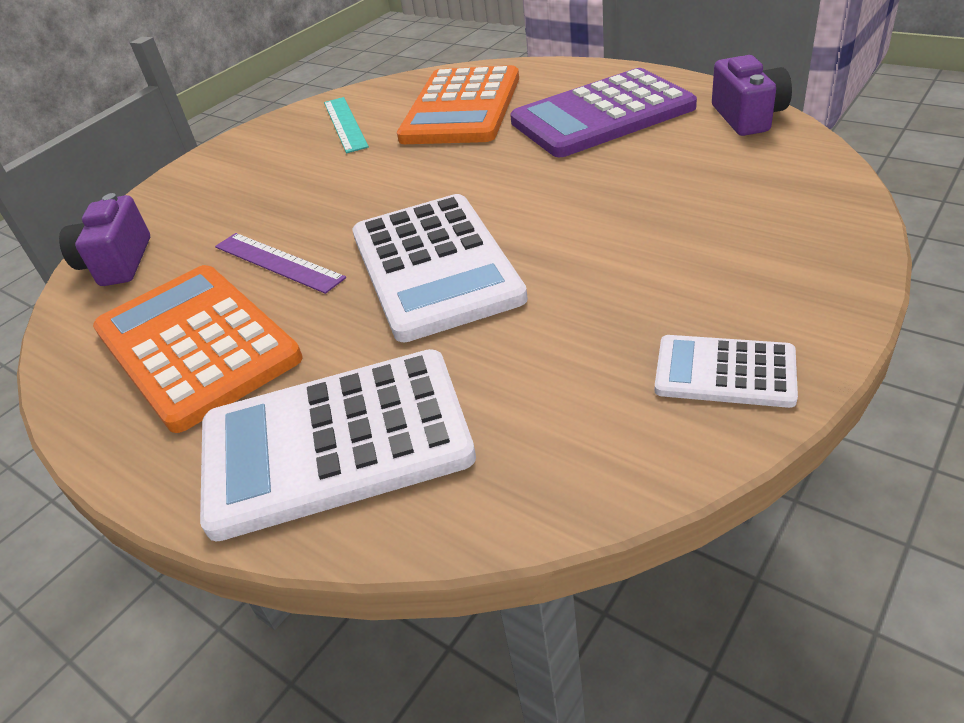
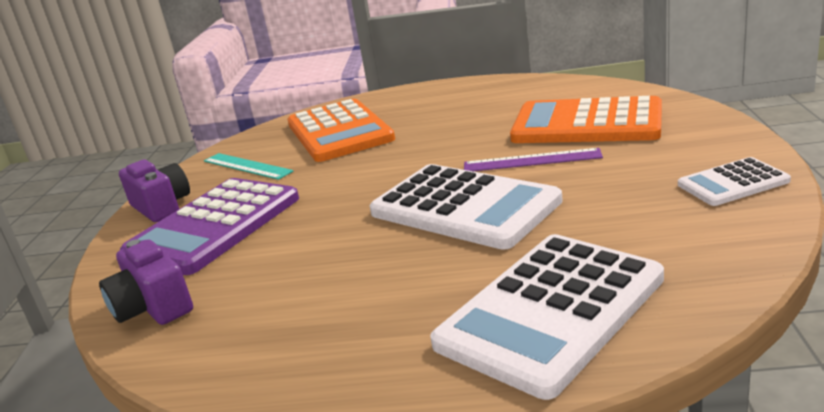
camera: 35 degrees left, 15 degrees down
orange calculator [93,265,303,433] -> orange calculator moved to [510,96,662,143]
purple ruler [215,233,346,294] -> purple ruler moved to [464,148,603,171]
purple calculator [510,68,697,157] -> purple calculator moved to [120,178,299,275]
purple camera [712,55,792,136] -> purple camera moved to [119,159,190,222]

